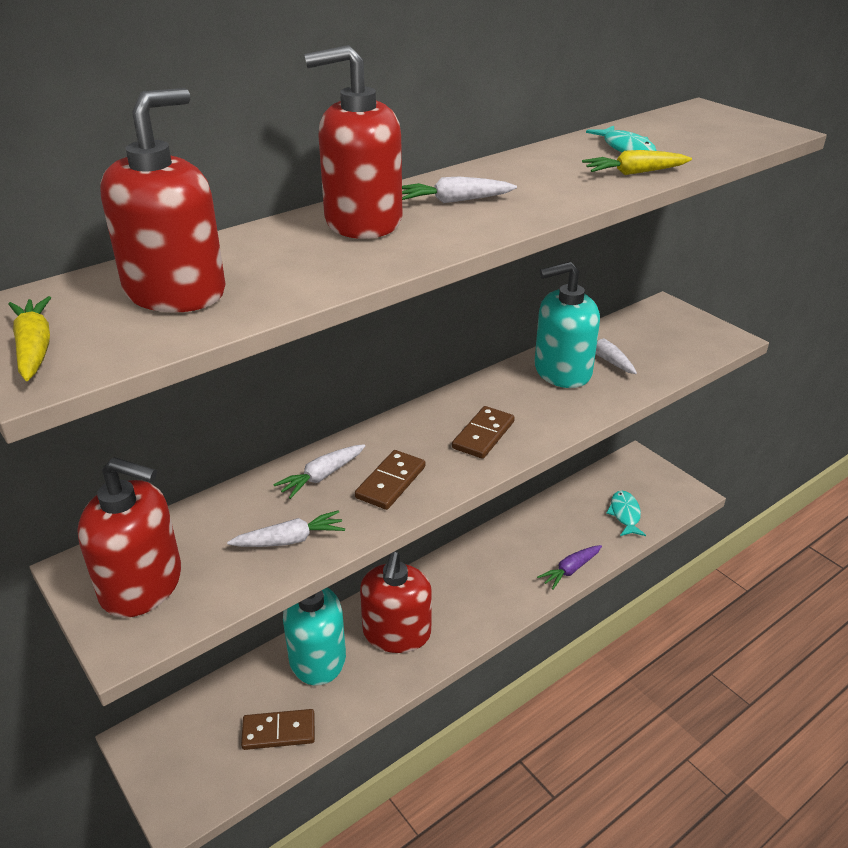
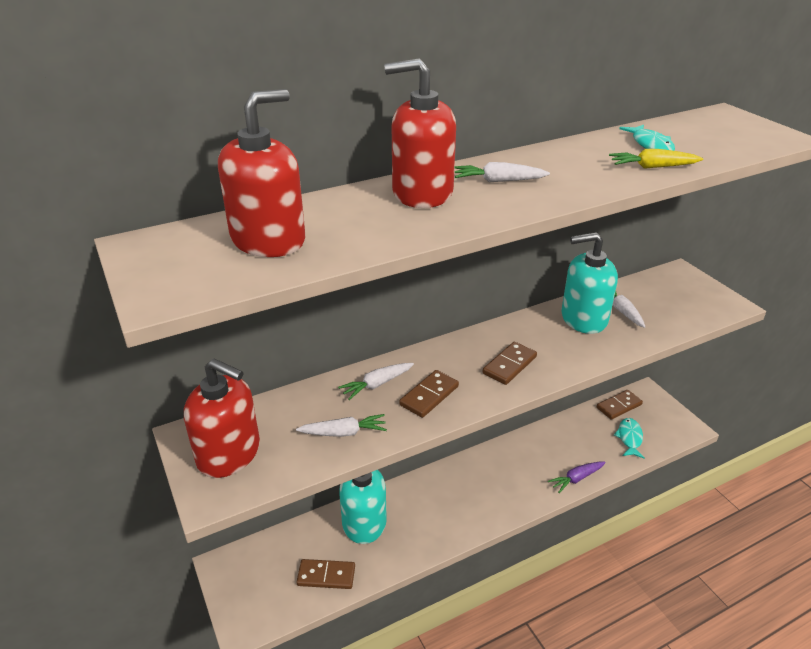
camera: 10 degrees right, 0 degrees up
yellow carrot [8,296,51,381] -> none
red soap dispenser [360,552,432,653] -> none
none -> brown domino [597,390,643,420]

